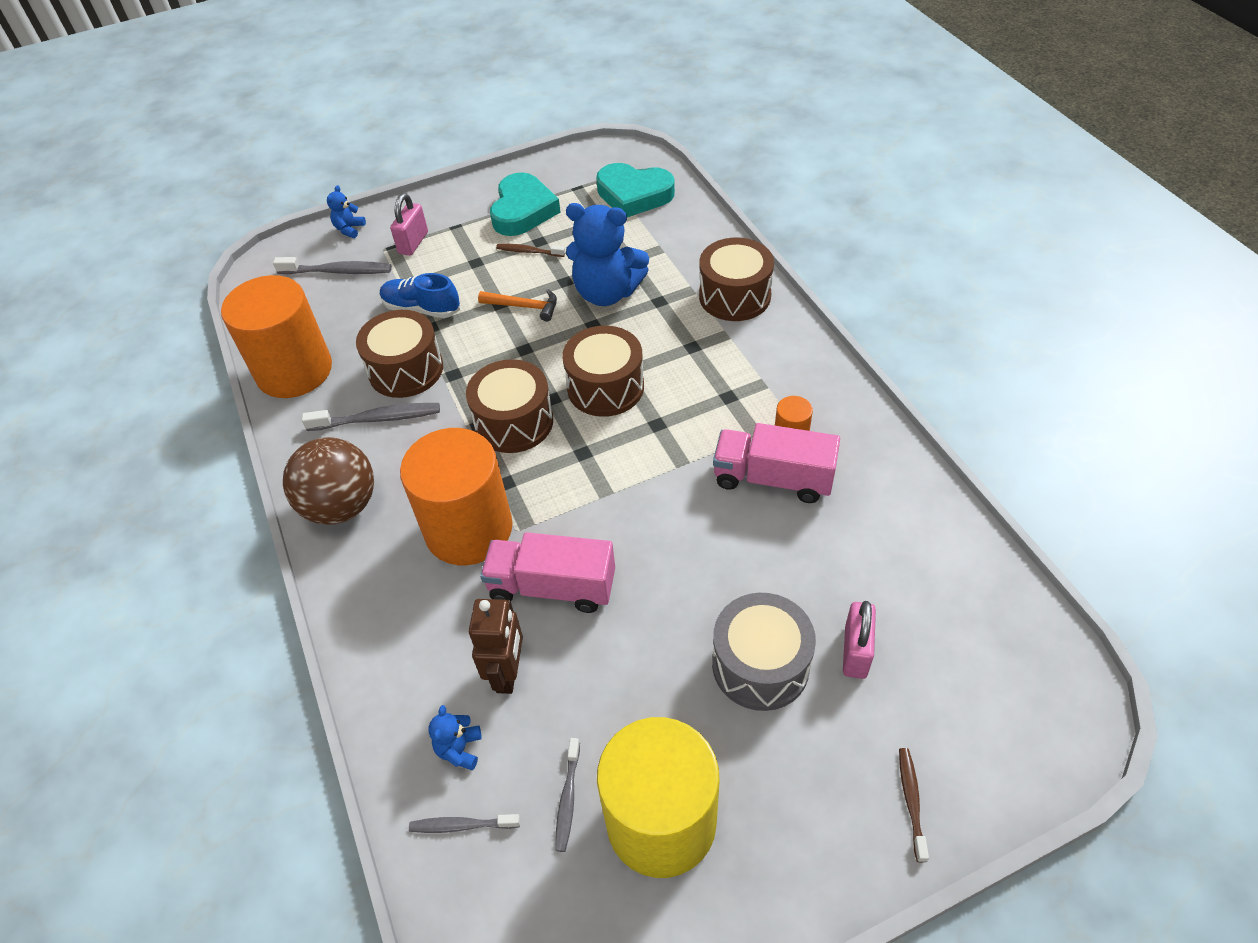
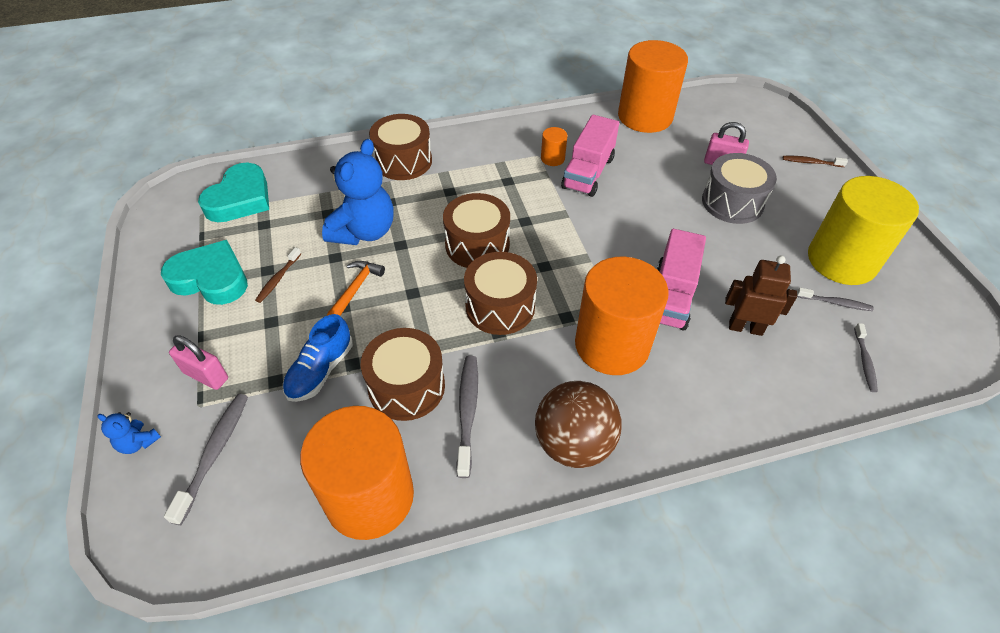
camera: 85 degrees left, 0 degrees up
blue teddy bear [428,705,482,770] -> none
none -> orange cylinder [618,40,688,133]

